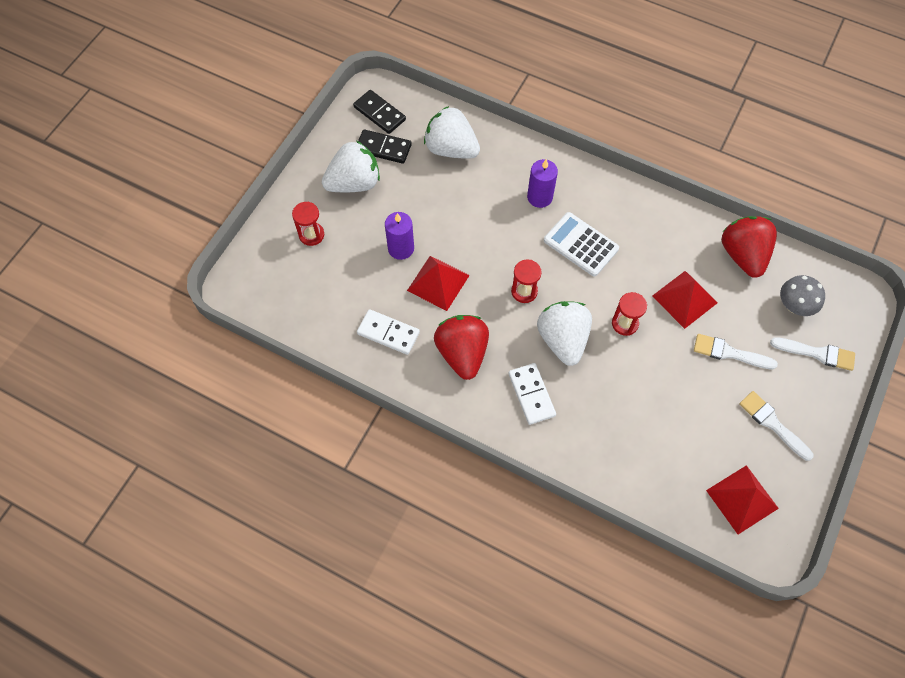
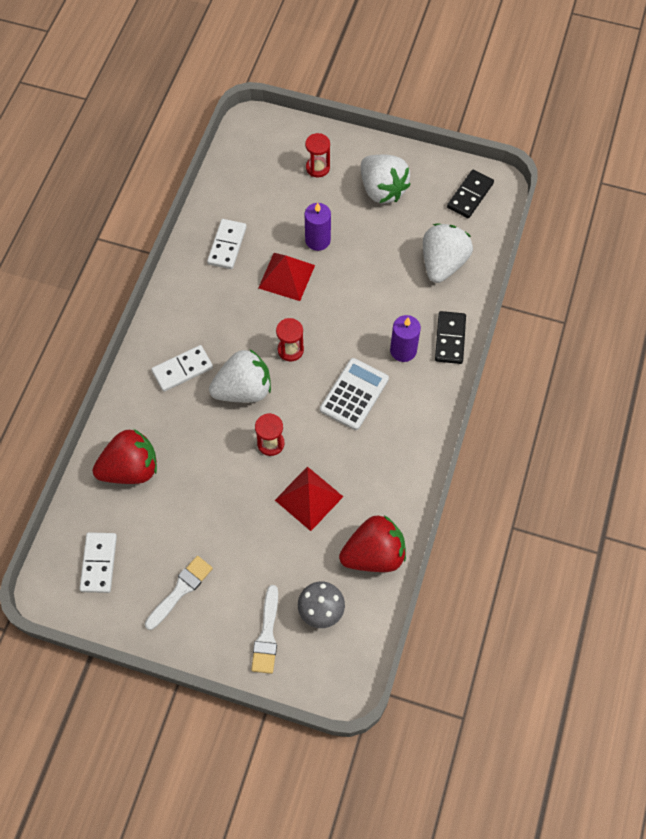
camera: 80 degrees right, 0 degrees up
black domino [358,129,412,164] -> black domino moved to [435,311,466,364]
red strawberry [434,315,489,380] -> red strawberry moved to [93,429,157,484]
white brush [694,334,778,370] -> none
red pyramid [706,465,779,534] -> white domino [80,532,117,593]

